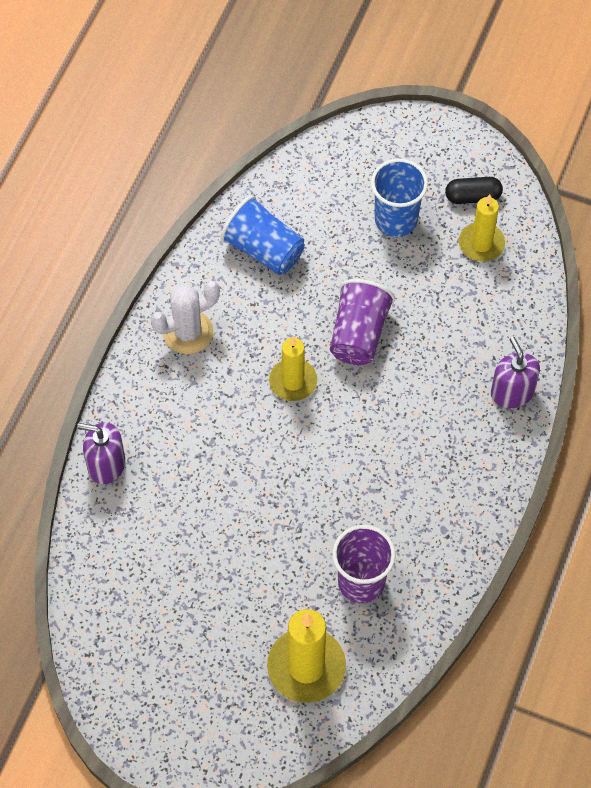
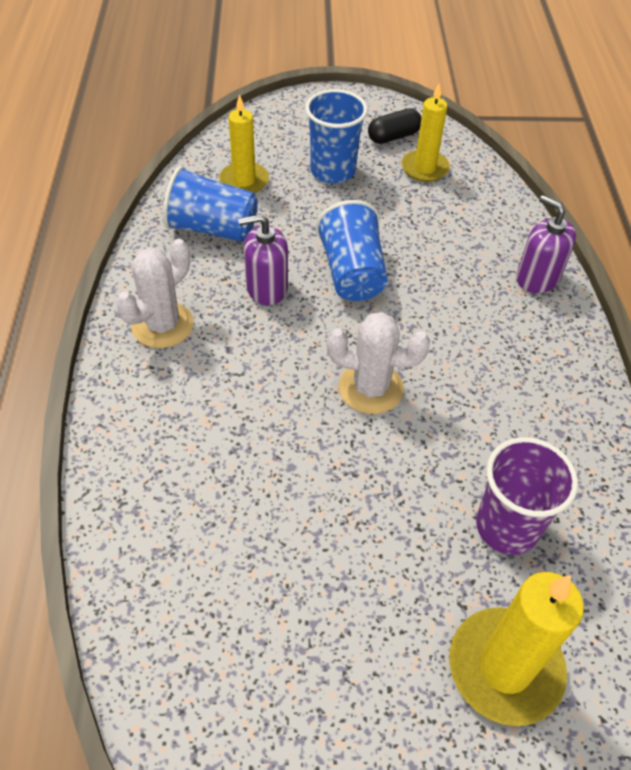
camera: 25 degrees left, 10 degrees down
purple soap dispenser [77,422,125,484] -> purple soap dispenser moved to [238,214,288,305]
yellow candle [269,337,317,401] -> yellow candle moved to [219,94,269,193]
purple cup [330,279,395,365] -> blue cup [316,200,388,301]
none -> white cactus [327,312,430,414]

